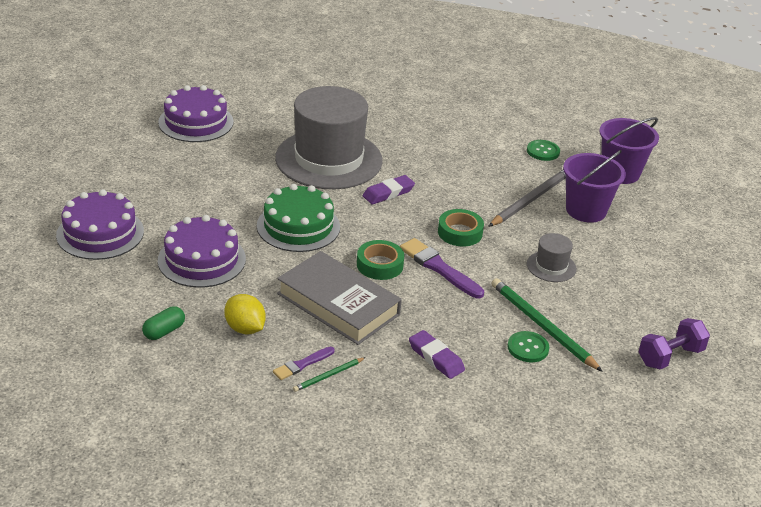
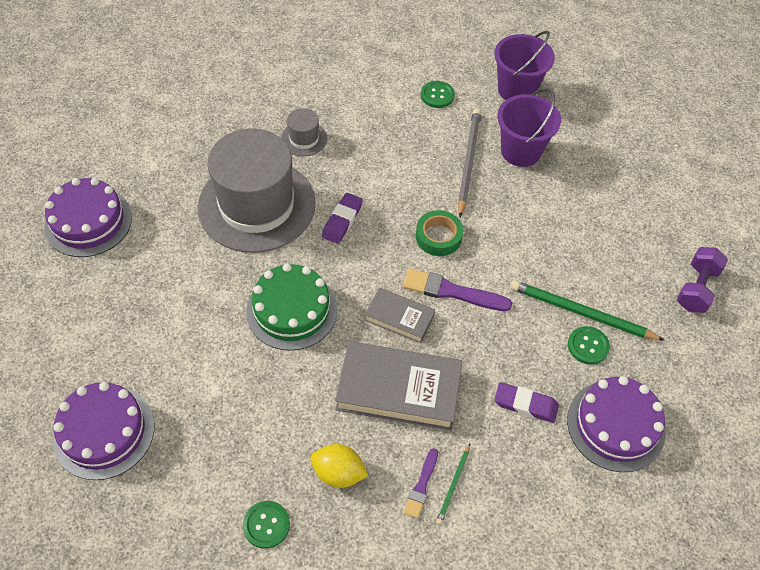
camera: 30 degrees left, 20 degrees up
green capsule [142,306,185,340] -> green button [243,501,290,549]
purple cake [158,215,246,288] -> purple cake moved to [567,376,666,472]
green tape [357,240,404,280] -> grey book [365,288,435,343]
grey hat [527,233,577,282] -> grey hat moved to [281,108,327,156]

